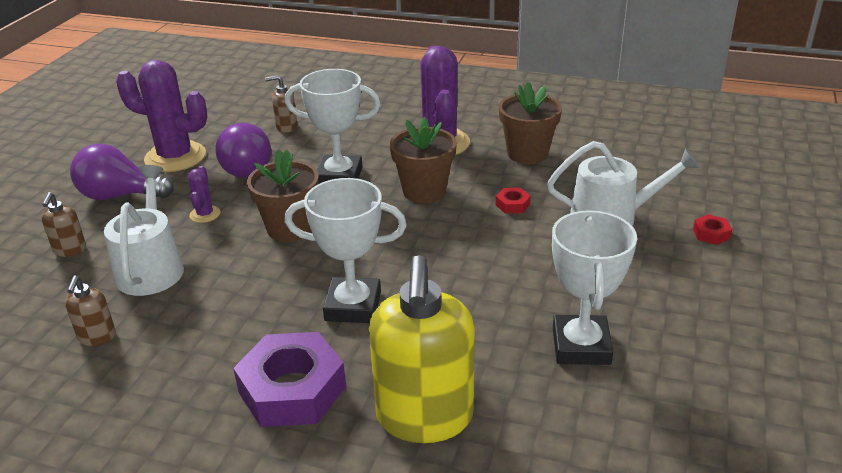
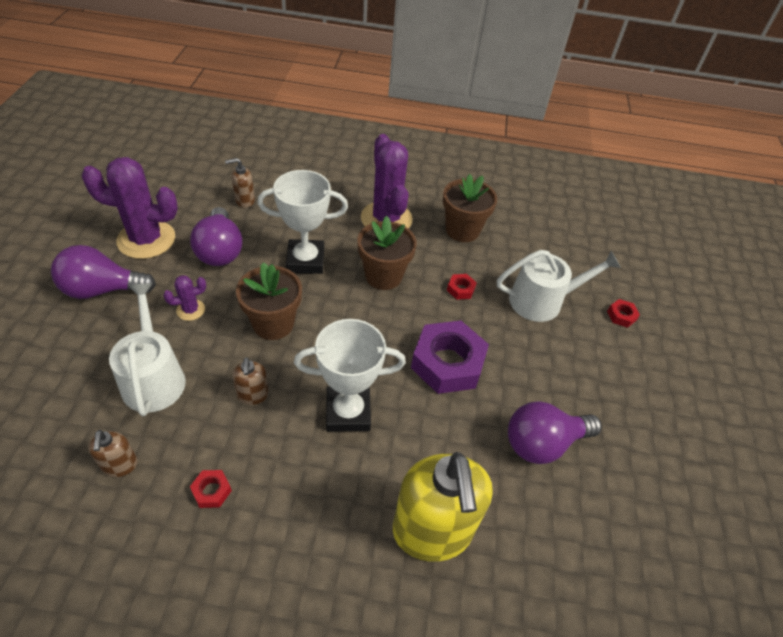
camera: 15 degrees left, 15 degrees up
brown soap dispenser [41,192,86,257] -> brown soap dispenser moved to [232,357,269,405]
purple cactus [188,166,221,223] -> purple cactus turned 75 degrees clockwise [163,275,206,321]
purple nut [233,332,346,427] -> purple nut moved to [411,321,489,394]
white trophy [552,210,637,365] -> purple light bulb [508,401,602,464]
none -> red nut [190,470,232,508]

